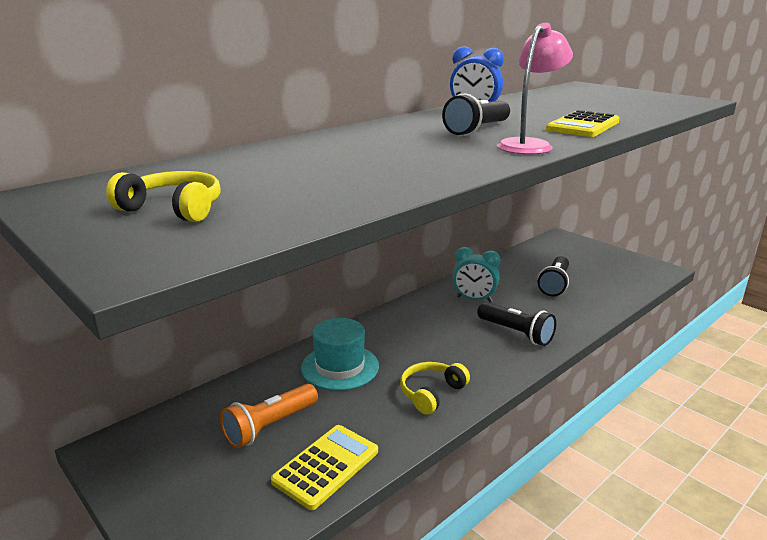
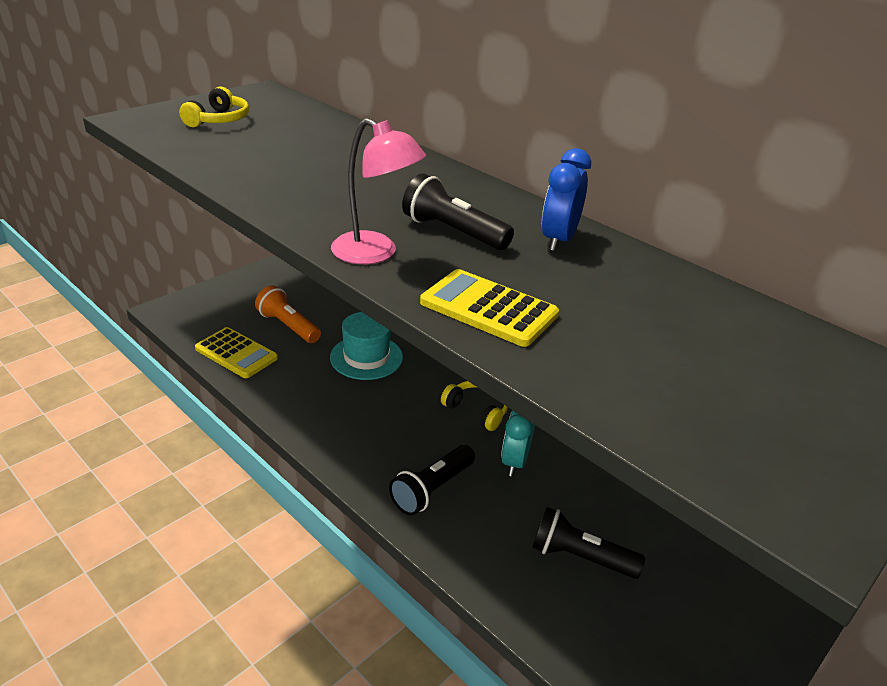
camera: 85 degrees right, 10 degrees up
yellow headphones [400,362,470,415] -> yellow headphones moved to [441,381,508,431]

